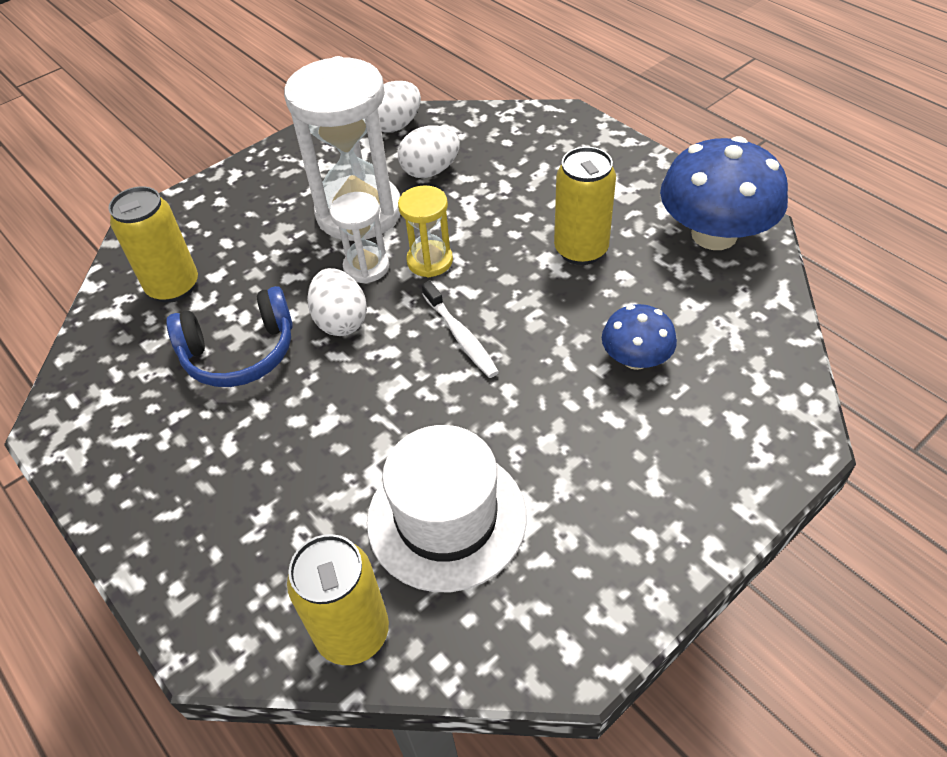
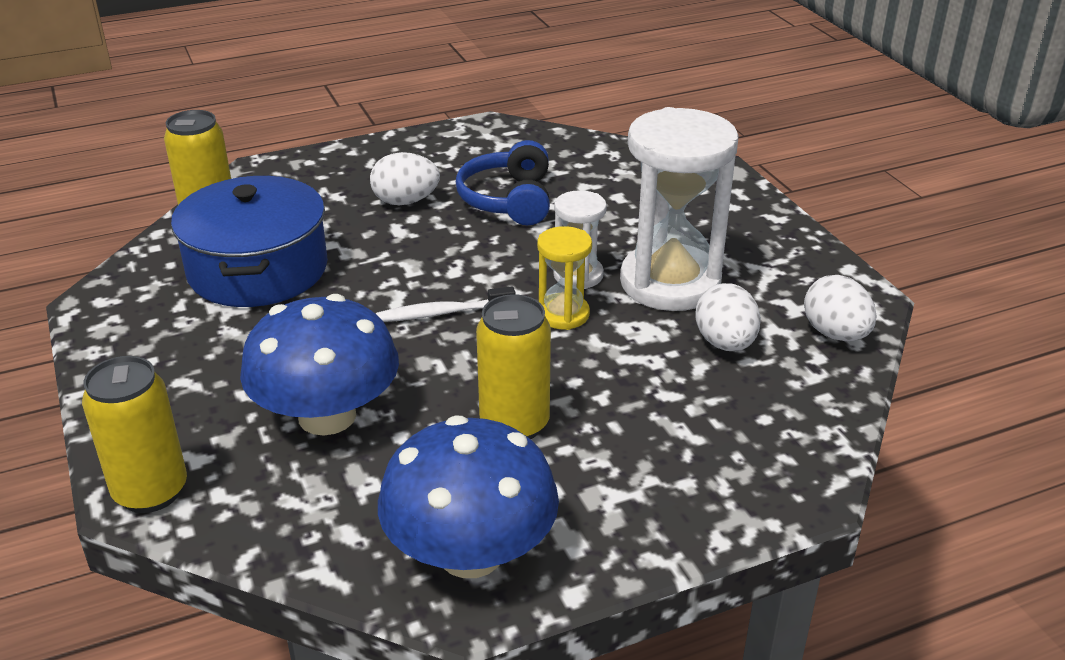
camera: 105 degrees right, 15 degrees down
yellow can [108,186,198,303] -> yellow can moved to [82,356,187,513]
white egg [307,268,367,336] -> white egg moved to [370,152,440,205]
white hat [367,425,527,592] -> blue pot [171,176,328,307]
blue mushroom [602,304,677,370] -> blue mushroom [240,294,399,436], size x1.85

